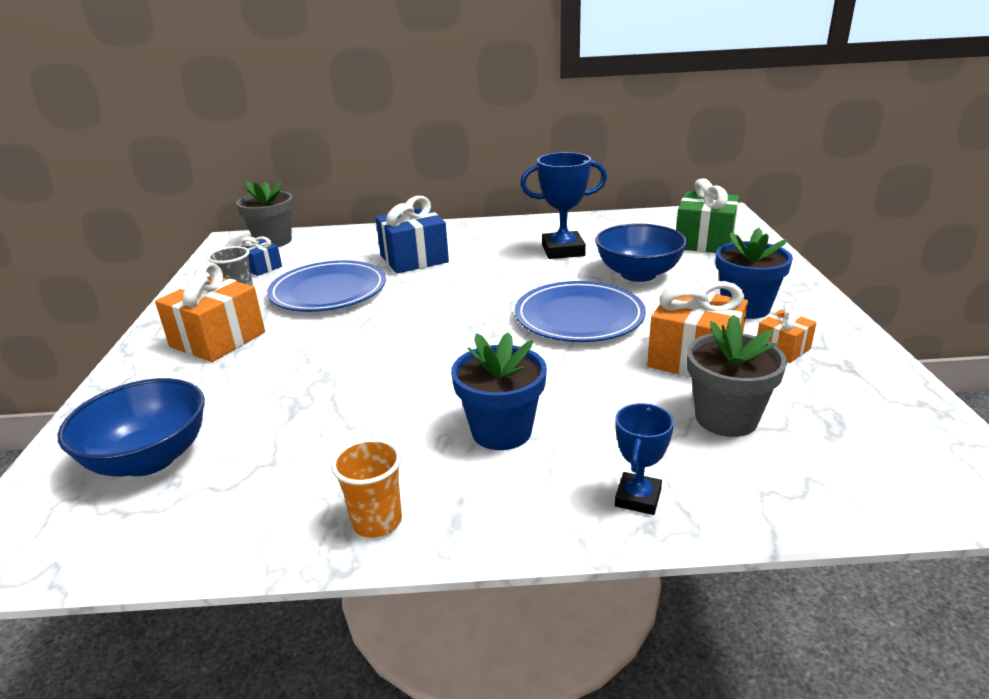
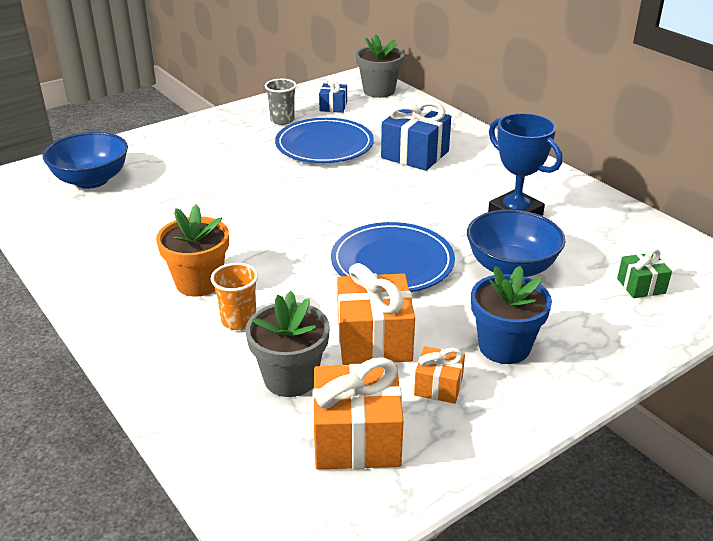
camera: 55 degrees right, 5 degrees up
orange gift [155,262,265,362] -> orange gift moved to [313,357,404,469]
orange cup [331,438,402,538] -> orange cup moved to [211,263,258,330]
blue flower pot [451,332,547,450] -> orange flower pot [156,205,229,297]
blue trophy [615,403,674,515] -> none
green gift [676,178,739,253] -> green gift [617,248,672,298], size x0.54

